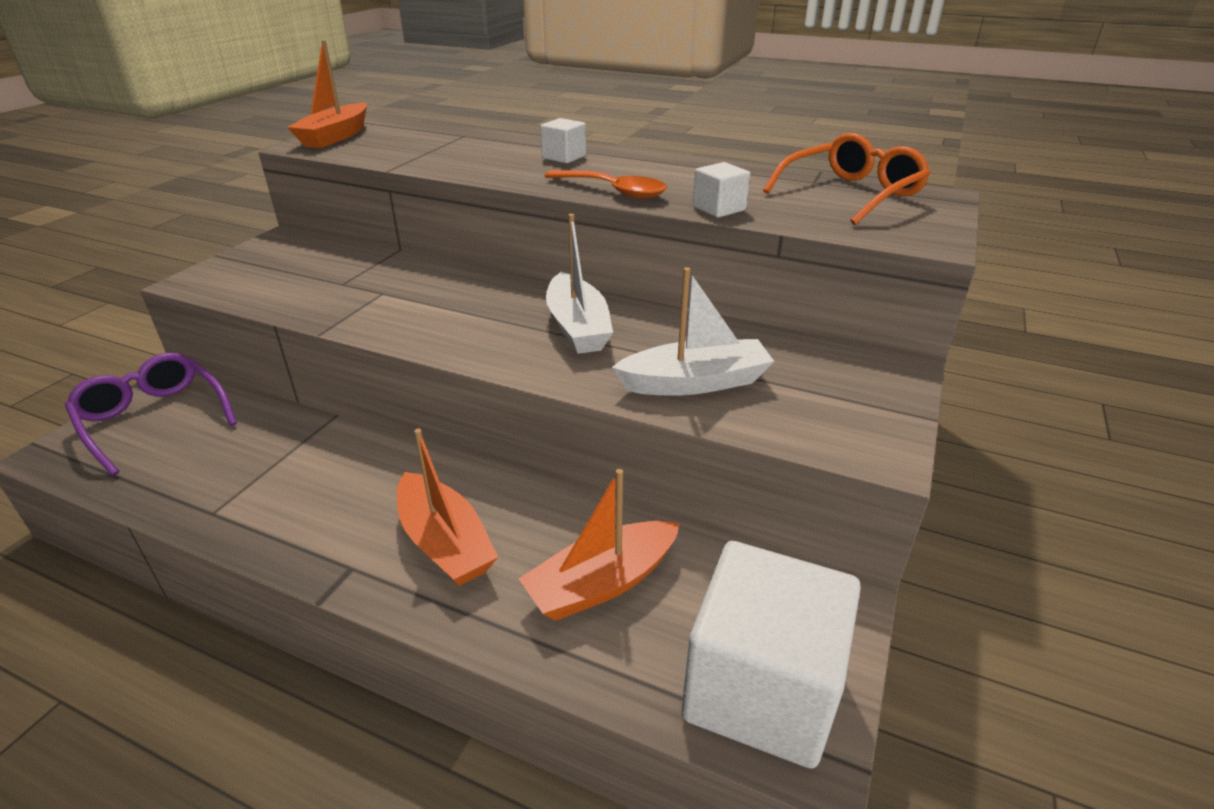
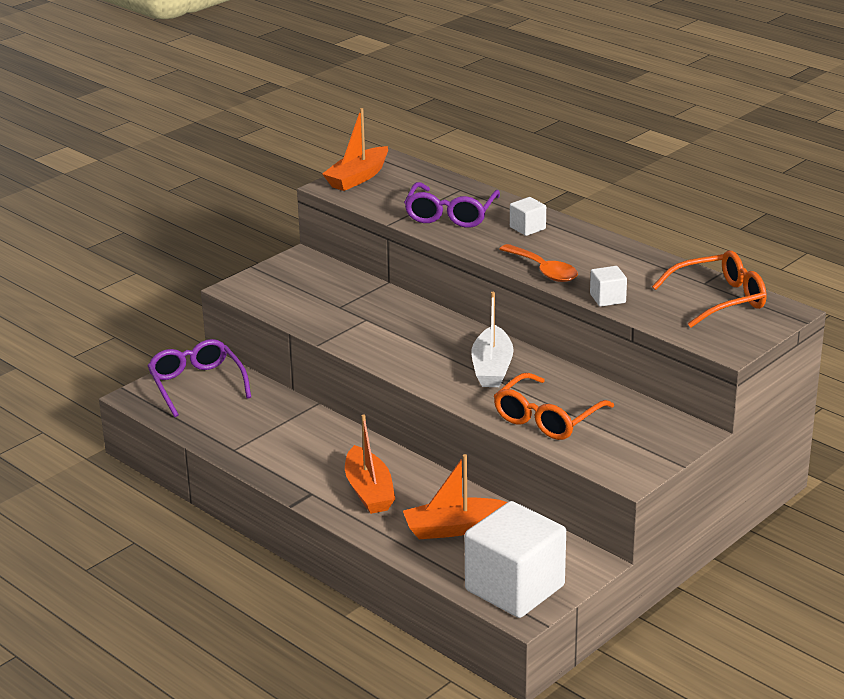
camera: 20 degrees right, 5 degrees down
white boat [612,267,774,396] -> orange glasses [494,373,614,440]
none -> purple glasses [404,182,500,228]

